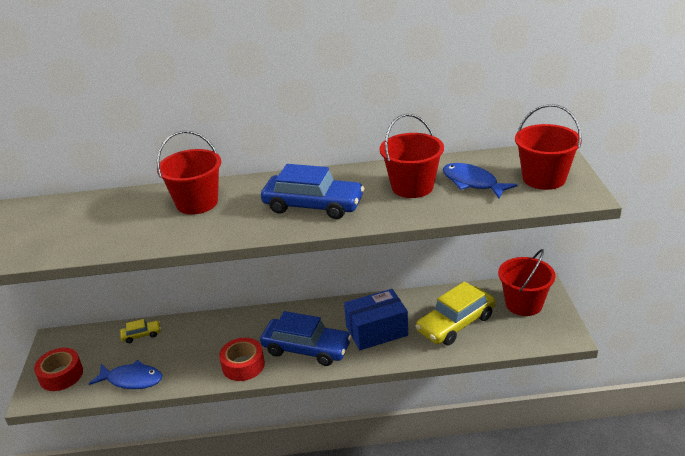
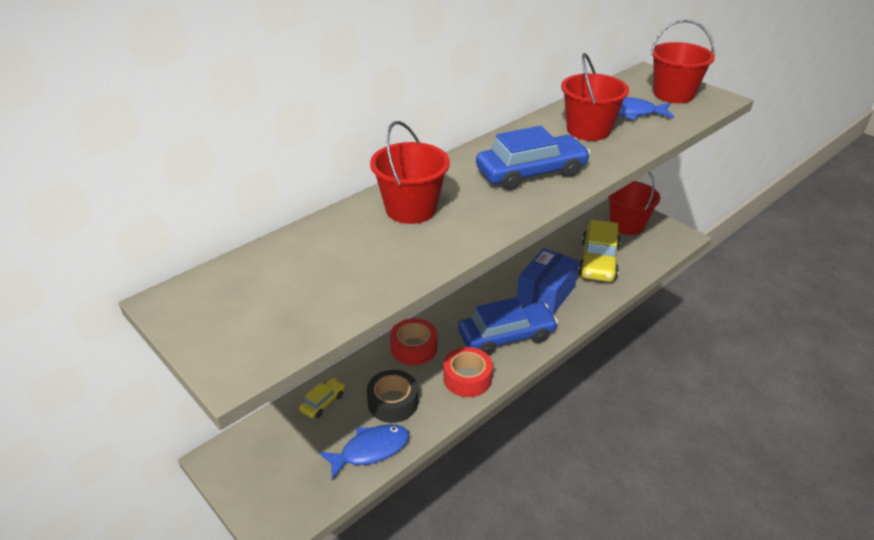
camera: 40 degrees left, 5 degrees up
red tape [34,348,83,391] -> red tape moved to [390,318,437,365]
none -> black tape [367,370,418,423]

